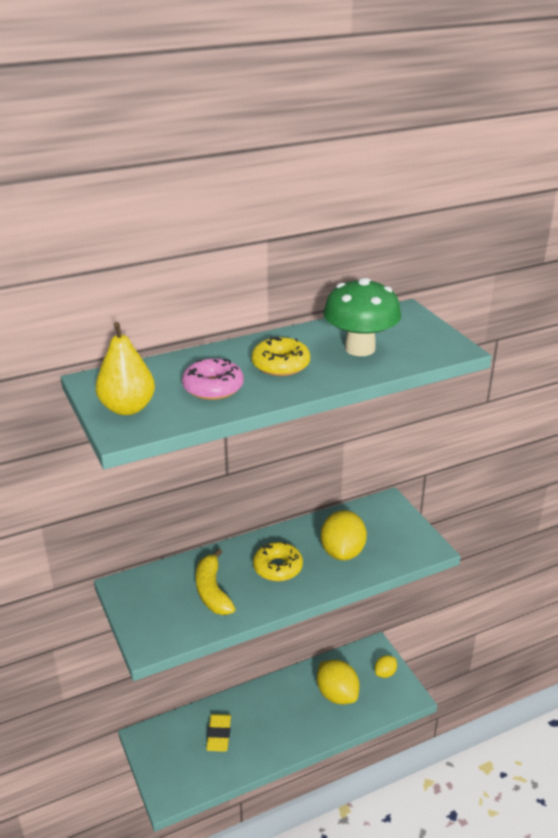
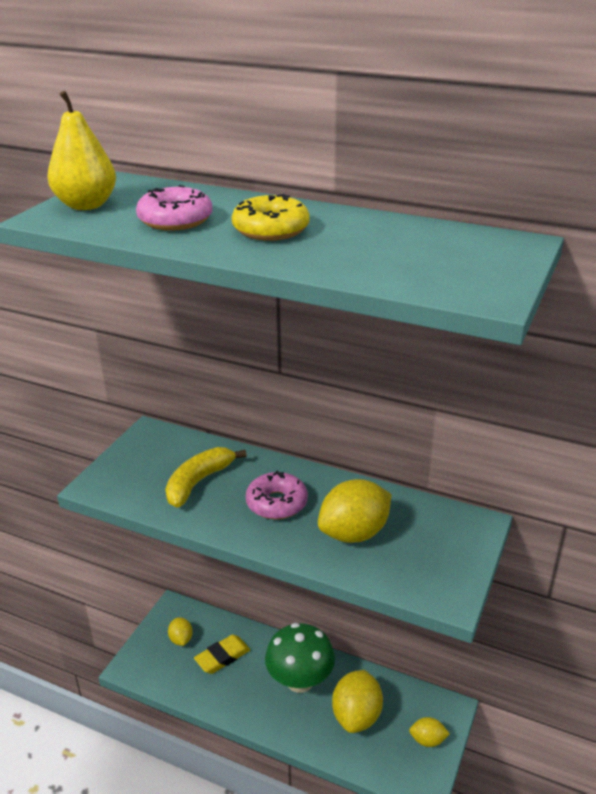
camera: 50 degrees right, 0 degrees up
yellow donut [253,542,303,581] -> pink donut [246,470,308,519]
green mushroom [323,278,401,356] -> green mushroom moved to [265,623,335,693]
none -> yellow lemon [168,617,193,646]

